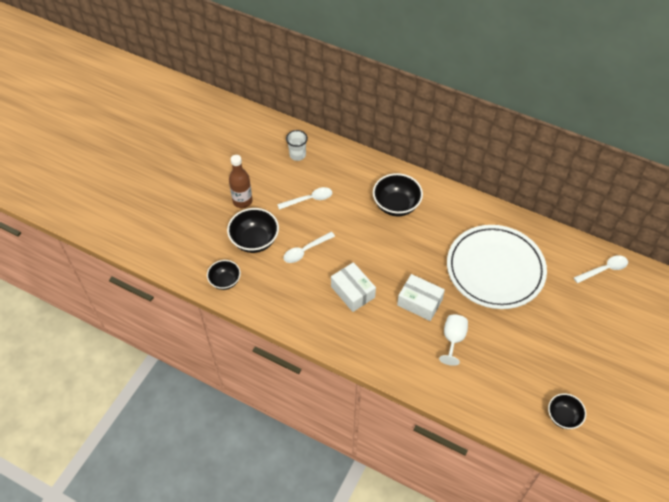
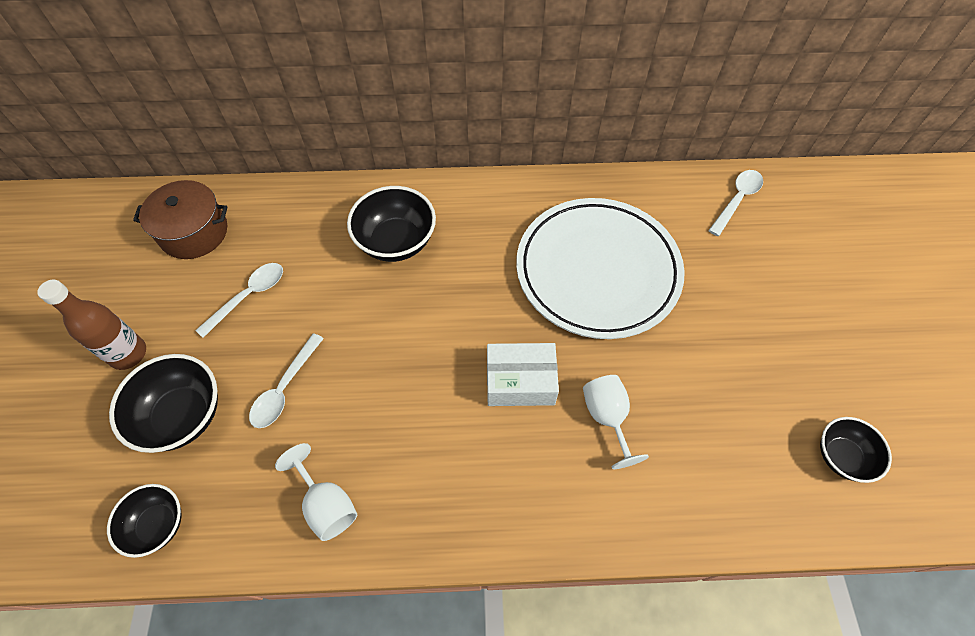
camera: 30 degrees left, 5 degrees up
white cup [286,130,308,161] -> brown pot [133,180,228,259]
white box [331,262,376,312] -> none
none -> white goblet [275,443,357,541]

